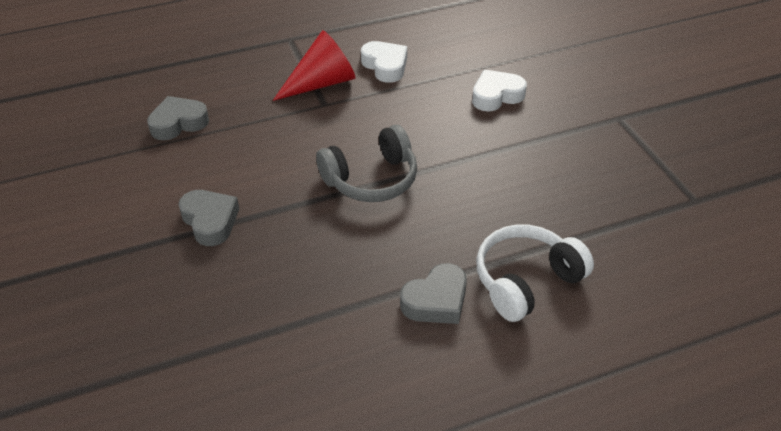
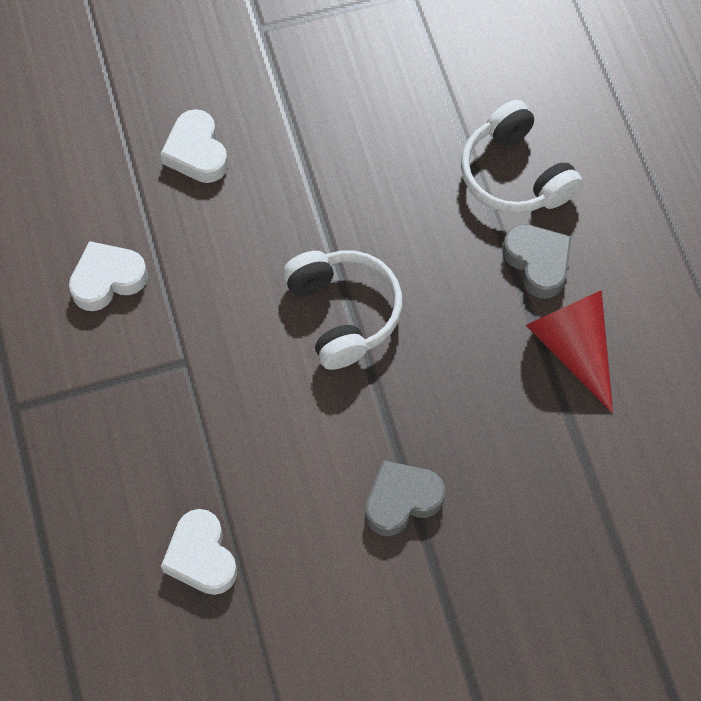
camera: 85 degrees left, 20 degrees up
grey heart [147,96,209,140] -> white heart [161,509,237,595]
red cone [273,30,356,101] -> red cone moved to [526,290,613,413]
grey headphones [316,125,417,202] -> white headphones [283,251,403,370]

